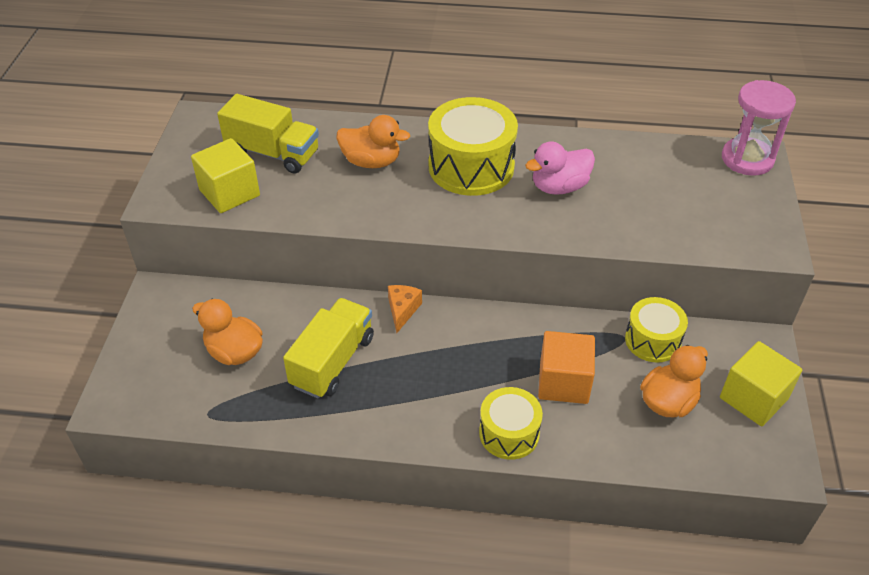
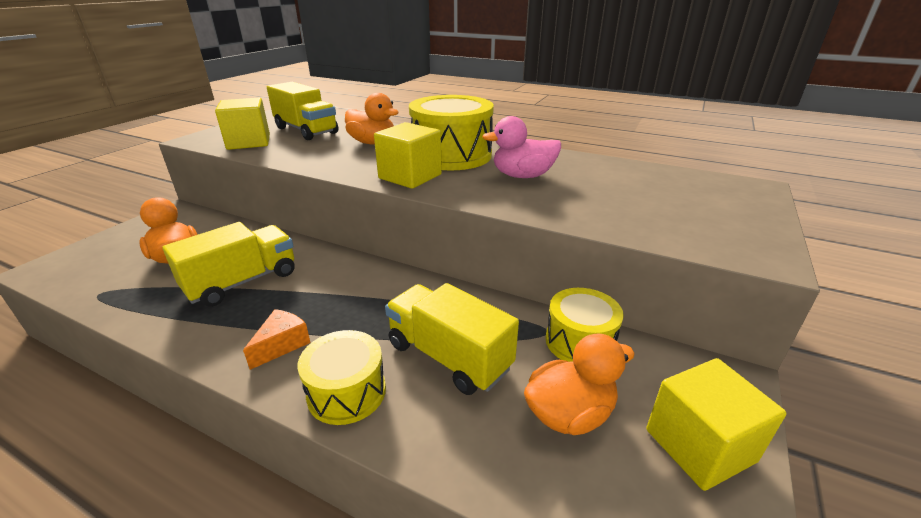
camera: 20 degrees right, 15 degrees down
orange cheese [388,285,422,333] -> orange cheese moved to [243,309,311,370]
orange cube [538,331,595,404] -> yellow truck [385,283,519,395]
pink hourglass [722,80,796,176] -> none
none -> yellow cube [374,122,442,189]

